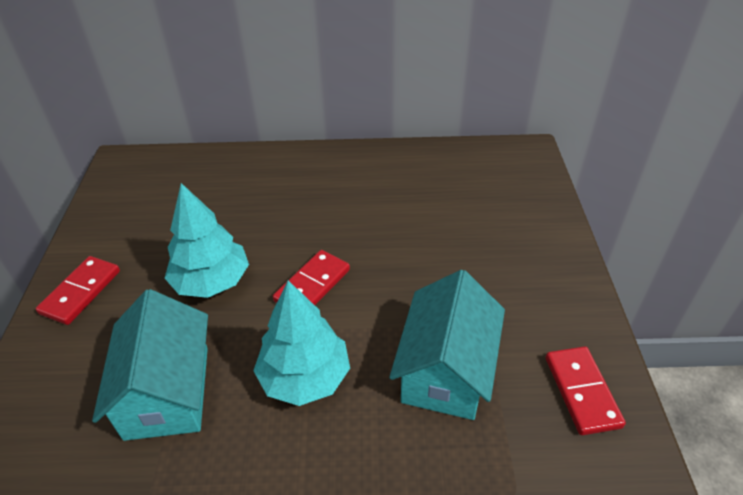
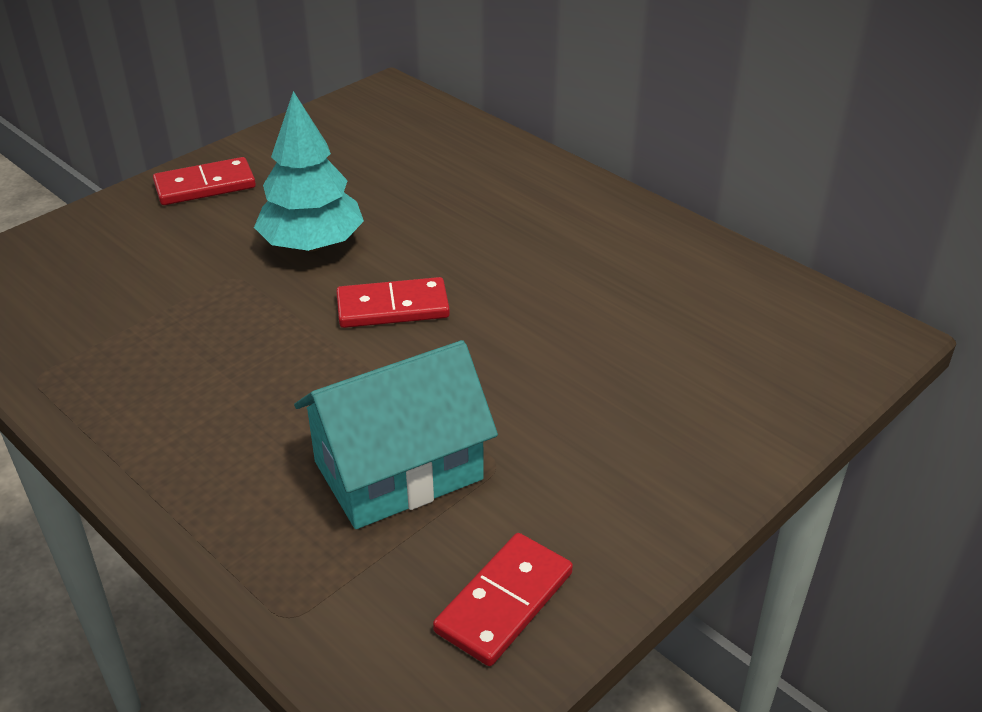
camera: 45 degrees right, 5 degrees down
turquoise house [92,289,208,441] -> none
turquoise tree [253,280,350,406] -> none

